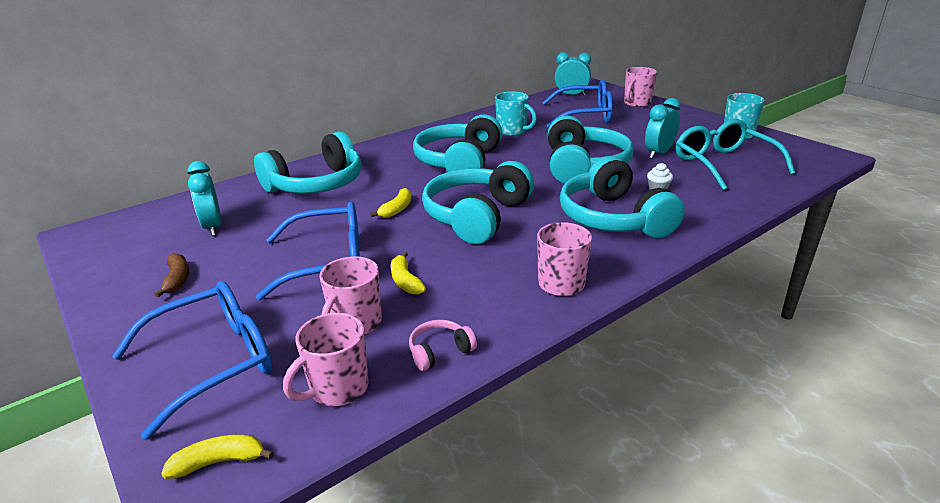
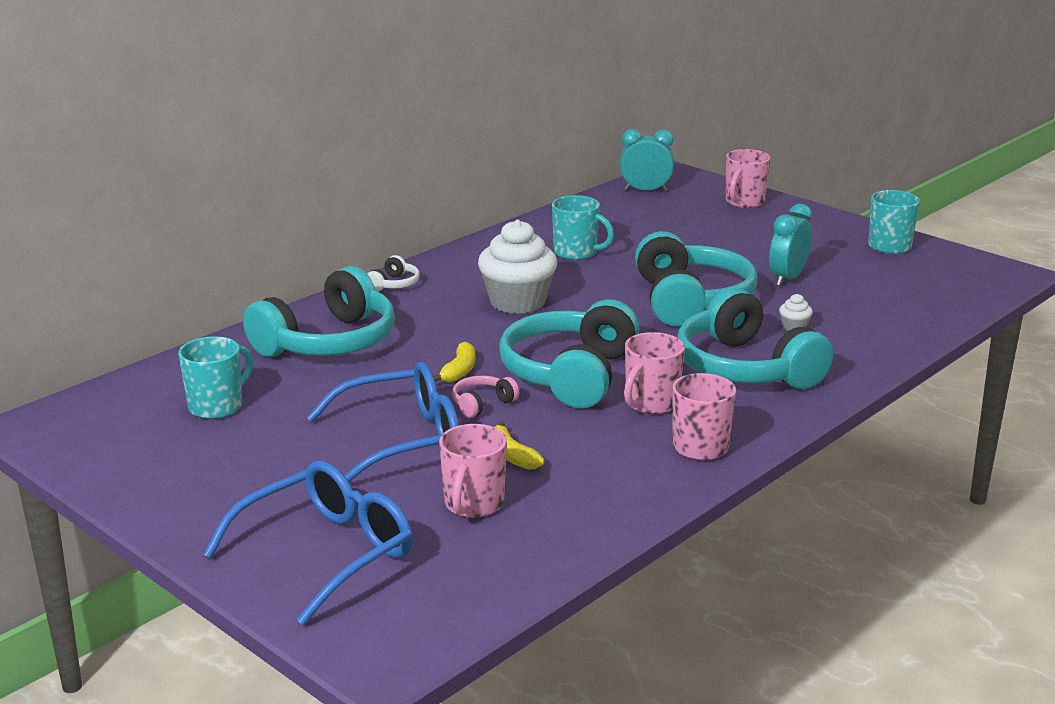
camera: 10 degrees left, 5 degrees down
brown banana [154,253,189,298] -> none
yellow banana [161,434,274,479] -> none
turquoise clock [188,161,222,236] -> turquoise mug [178,336,253,419]
pink mug [283,313,369,406] -> pink mug moved to [624,332,685,414]
pink headphones [409,320,477,371] -> pink headphones moved to [452,376,519,418]
turquoise headphones [413,114,503,172] -> white cupcake [478,220,557,314]
blue glasses [542,80,613,128] -> none
turquoise glasses [676,119,796,190] -> none
none -> white headphones [367,255,420,292]

